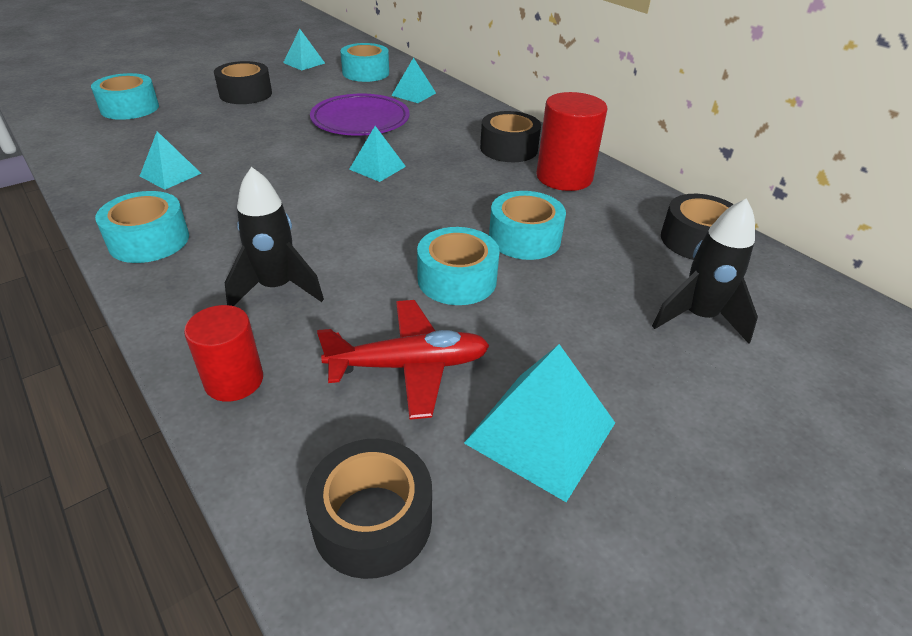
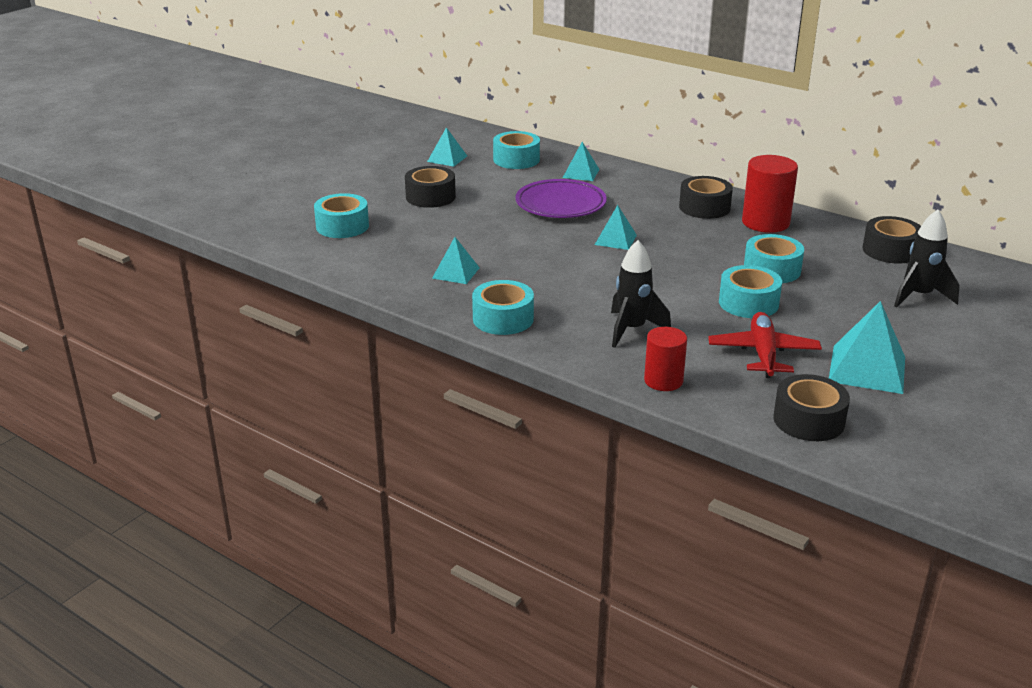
camera: 15 degrees left, 10 degrees down
red plane [317,300,490,420] -> red plane turned 60 degrees counterclockwise [708,312,822,378]

